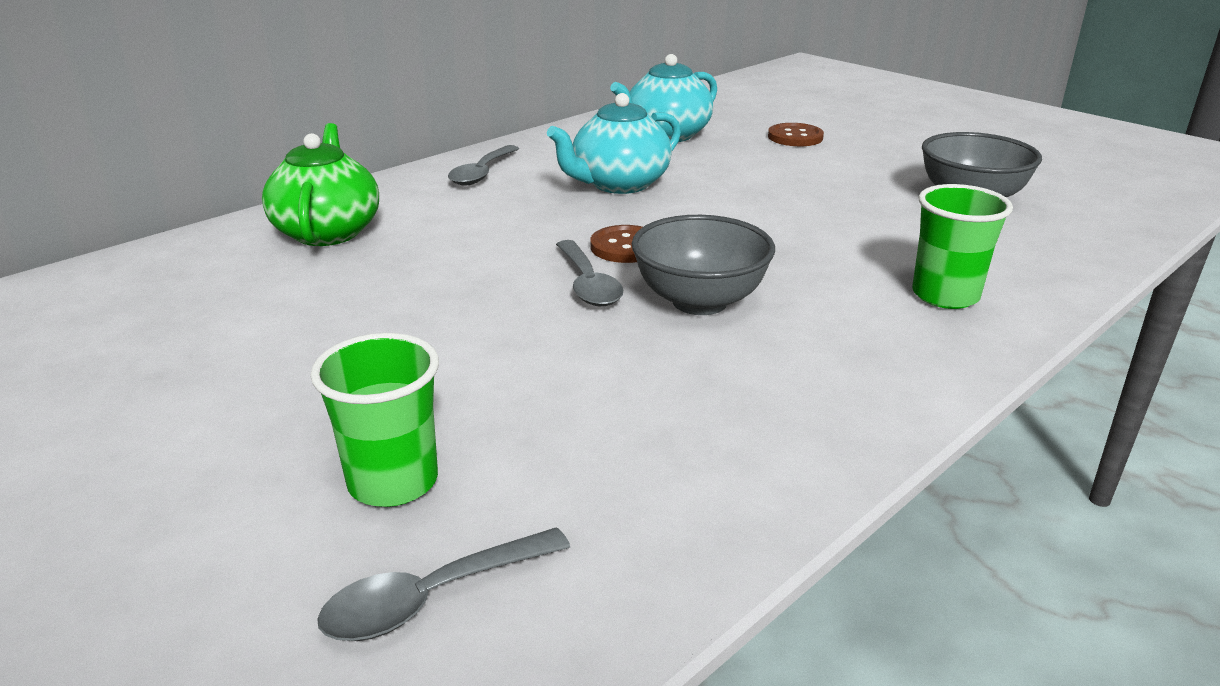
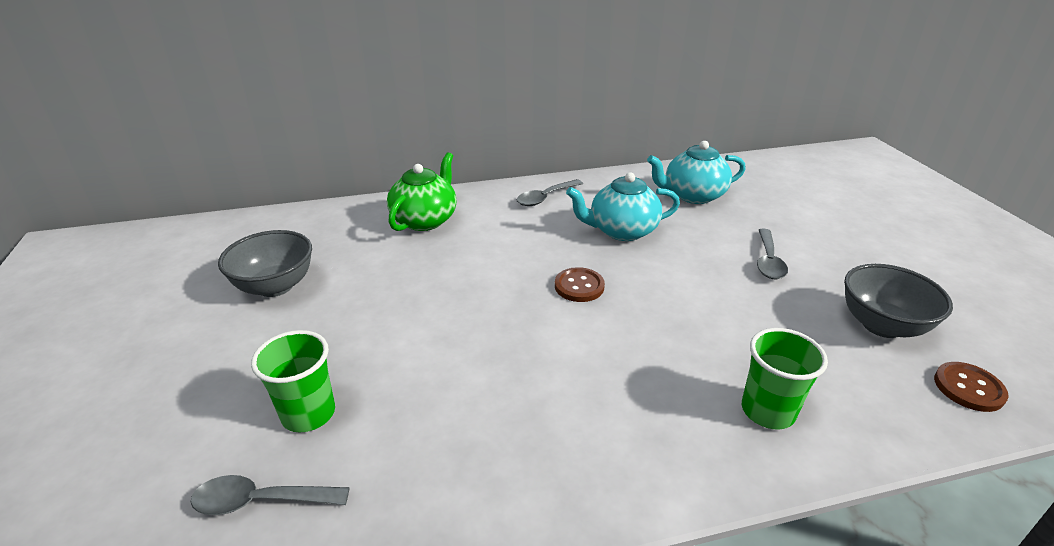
camera: 30 degrees right, 5 degrees up
grey spoon [556,240,623,306] -> grey spoon moved to [757,229,788,279]
grey bowl [632,215,775,315] -> grey bowl moved to [218,230,312,297]
brown button [768,123,824,146] -> brown button moved to [934,362,1009,412]

